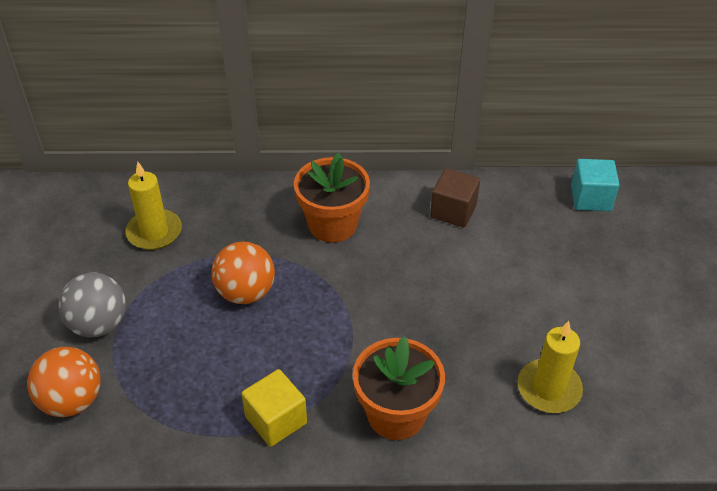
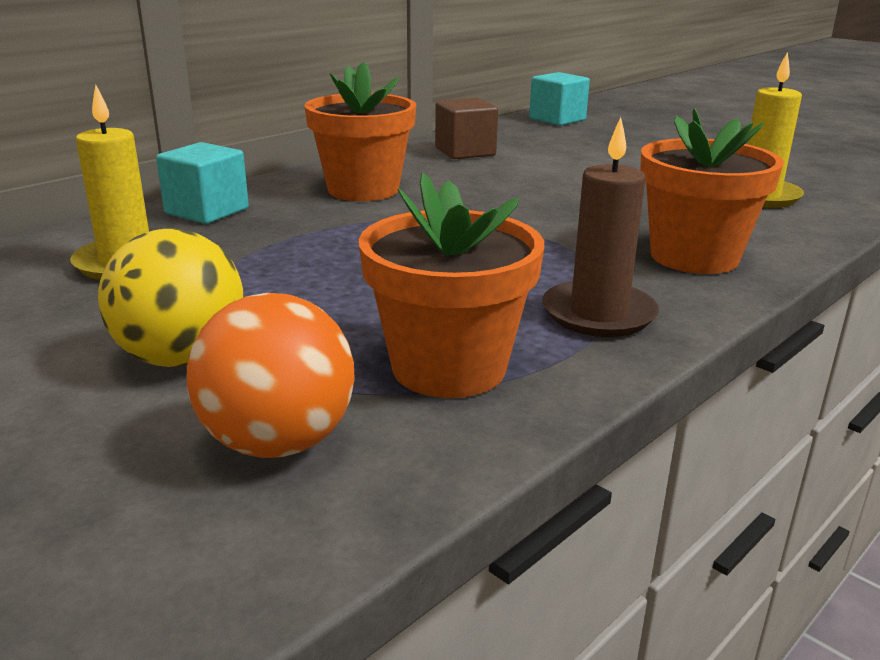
camera: 45 degrees left, 20 degrees down
grey ball [58,272,126,337] -> yellow ball [98,229,244,367]
orange ball [212,242,275,304] -> none
yellow cube [241,369,307,447] -> brown candle [542,117,659,337]
none -> turquoise cube [156,142,249,224]
none -> orange flower pot [358,173,544,398]

